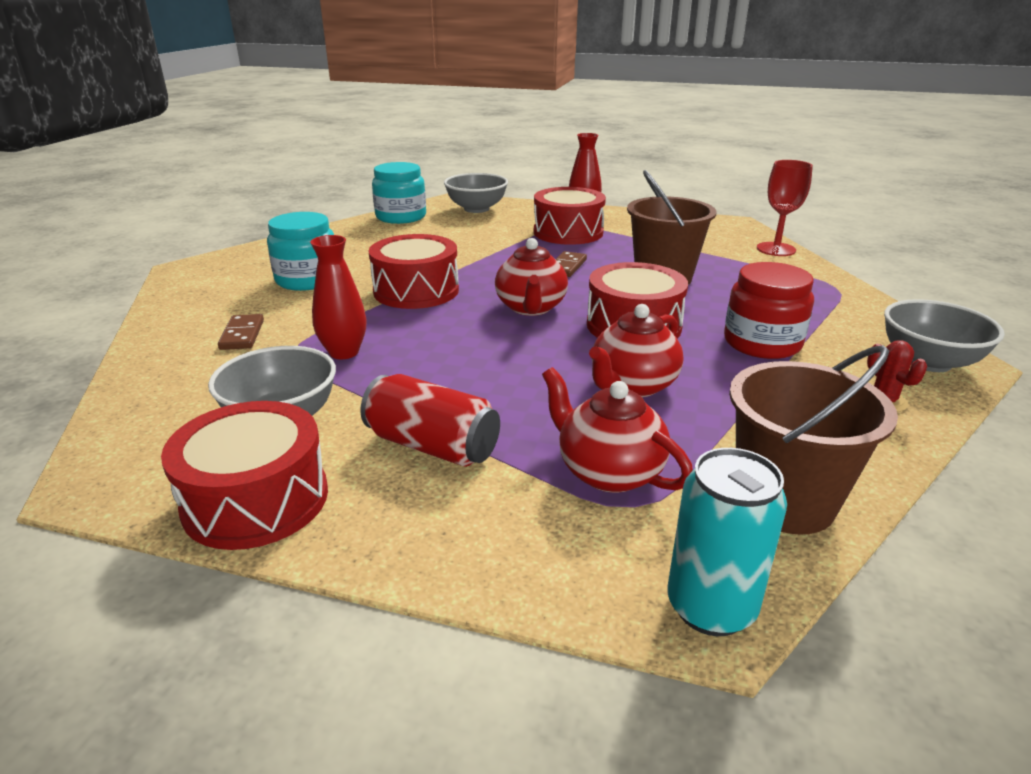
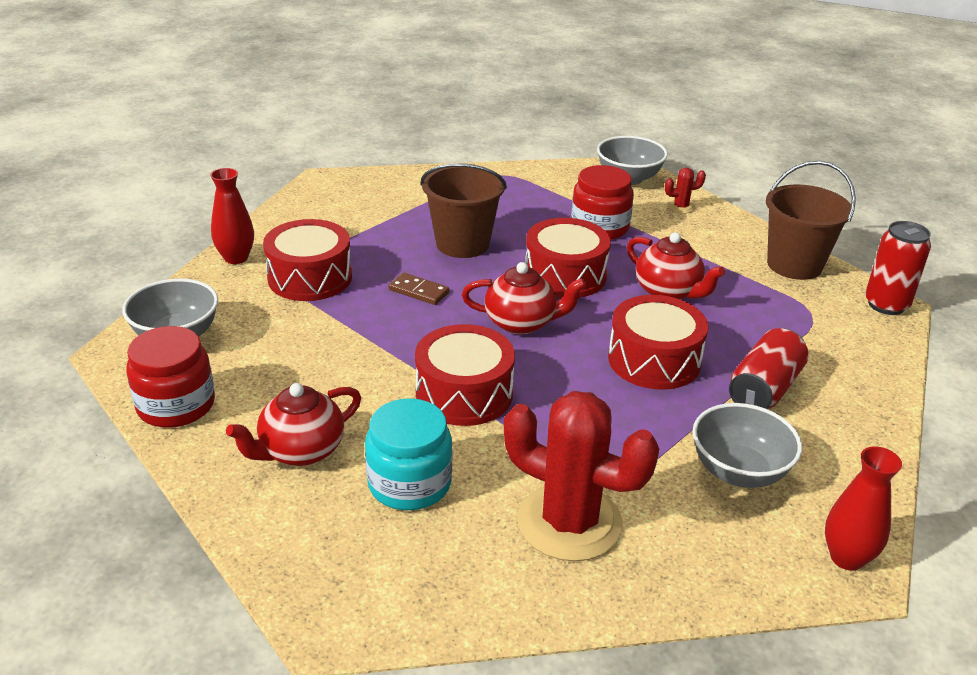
camera: 85 degrees left, 5 degrees up
red drum [161,401,328,550] -> red drum moved to [608,295,708,390]
brown domino [218,314,264,350] -> red cactus [504,391,659,561]
red vase [310,235,367,359] -> red vase moved to [825,446,902,571]
turquoise jar [372,162,426,224] -> red jar [126,326,215,428]
red teapot [542,367,693,493] -> red teapot moved to [226,383,361,466]
turquoise can [667,448,787,636] -> red can [865,221,931,315]
red goblet [757,160,813,256] -> none

